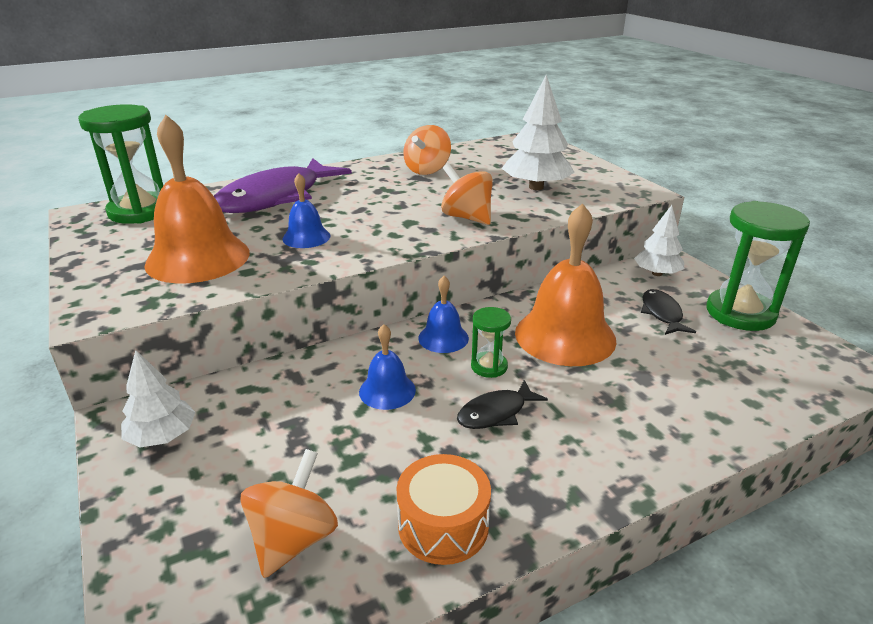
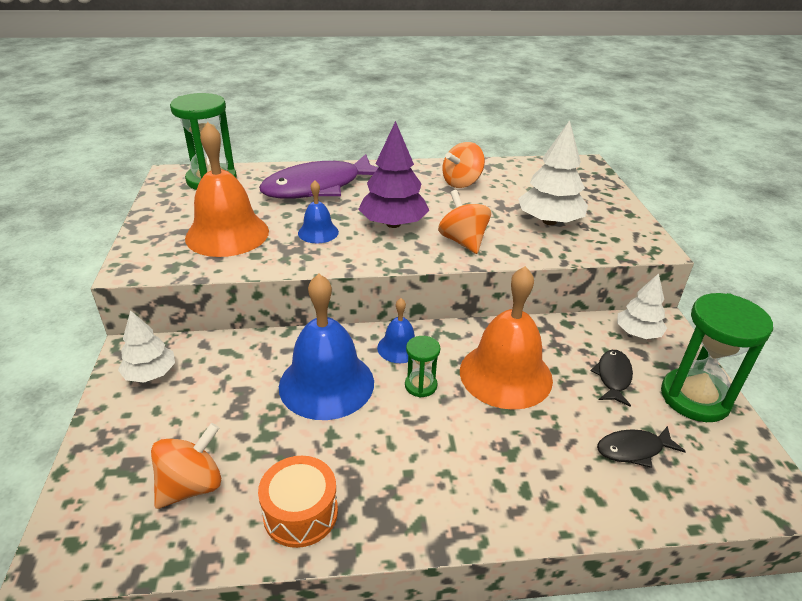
camera: 20 degrees right, 5 degrees up
blue bell [359,324,416,410] -> blue bell [279,273,374,420], size x1.99
black fish [457,380,548,429] -> black fish moved to [597,426,686,468]
none -> purple tree [358,121,429,228]

